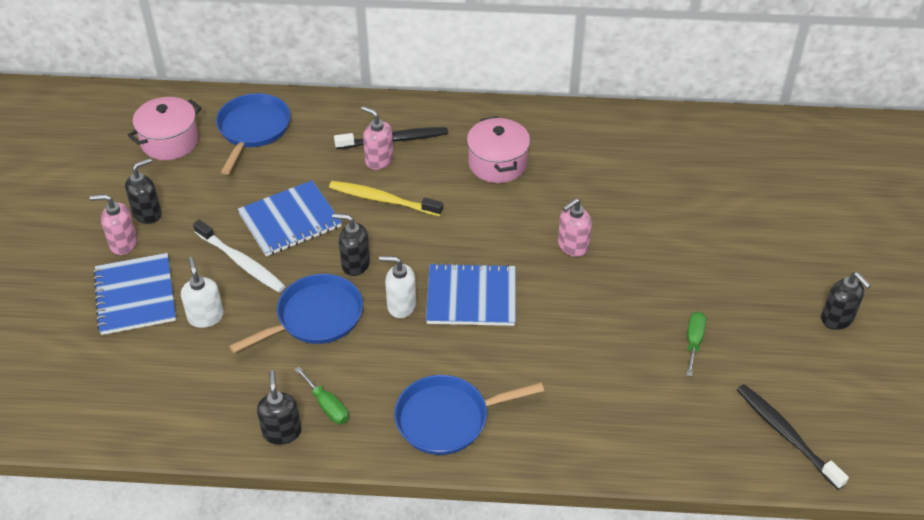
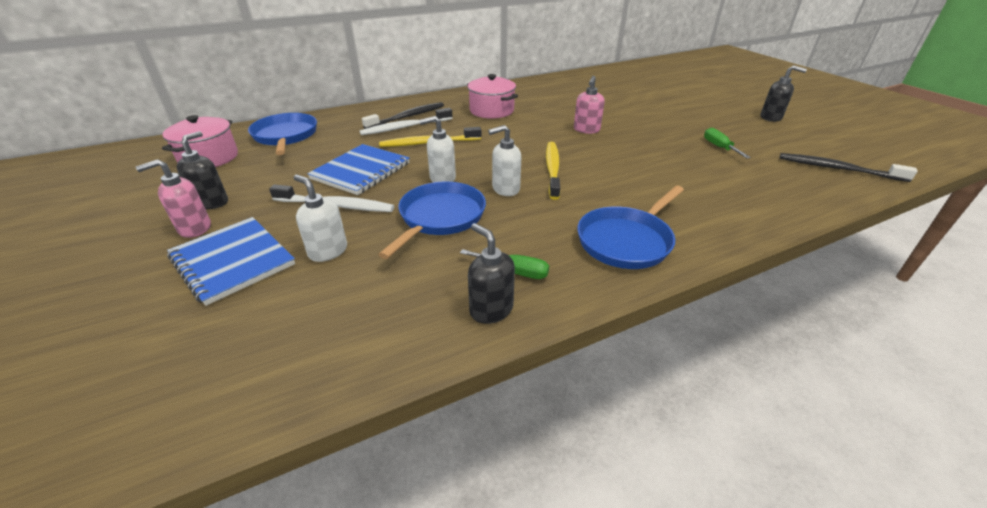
camera: 30 degrees left, 10 degrees down
black soap dispenser [332,213,370,276] -> white soap dispenser [419,116,456,182]
pink soap dispenser [361,106,394,170] -> white toothbrush [359,108,452,135]
blue notebook [426,263,516,326] -> yellow toothbrush [546,142,560,200]

